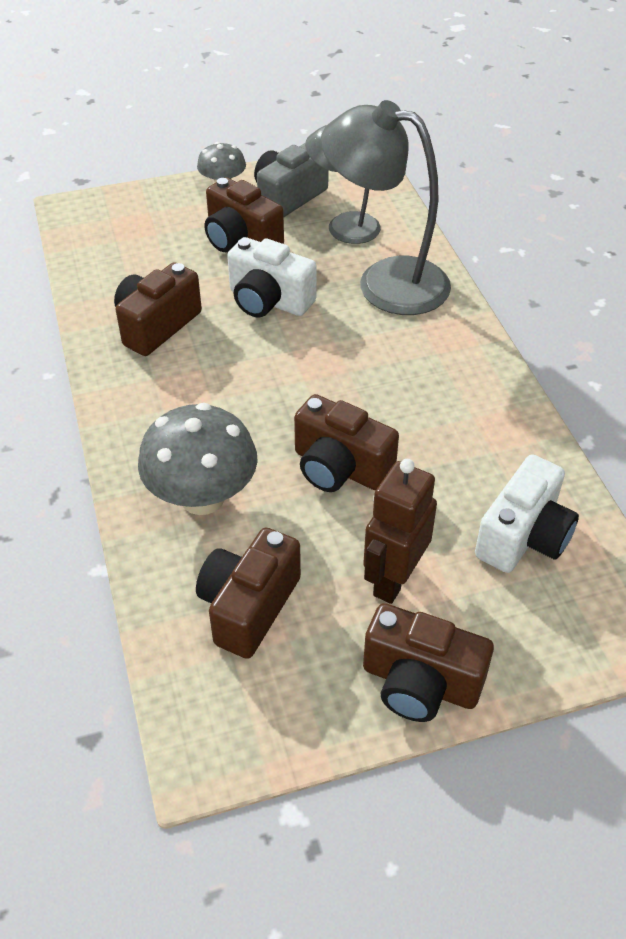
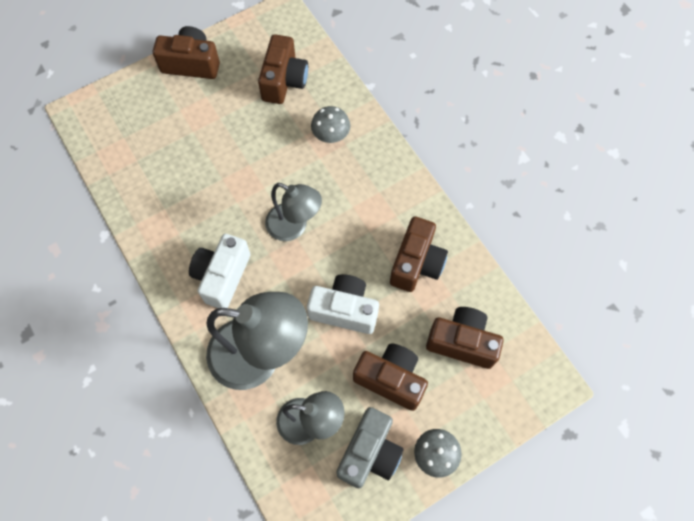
camera: 165 degrees right, 20 degrees up
grey mushroom [138,403,258,515] -> grey mushroom [311,106,350,143], size x0.57
brown camera [294,394,399,492] -> brown camera moved to [426,307,504,369]
brown robot [363,459,437,604] -> none
white camera [475,454,579,573] -> white camera moved to [189,234,250,308]
none -> grey lamp [265,183,322,241]

